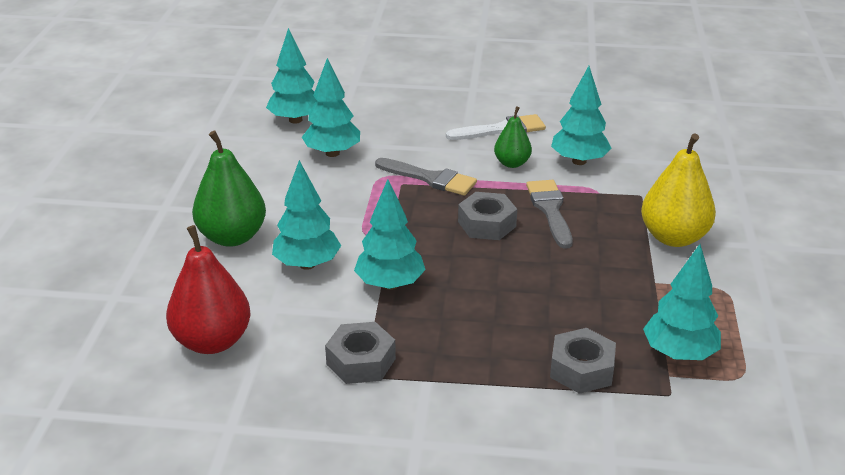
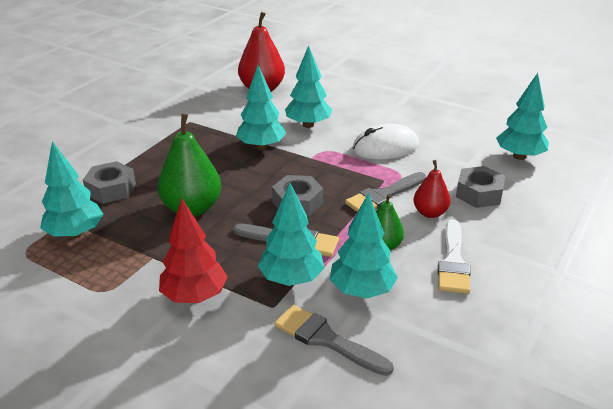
camera: 115 degrees right, 0 degrees up
green pear [192,130,266,247] -> green pear moved to [158,114,221,217]
turquoise tree [302,58,360,157] -> turquoise tree moved to [258,183,324,286]
grey nut [325,322,396,384] -> grey nut moved to [456,166,505,208]
yellow pear [641,133,716,247] -> red tree [159,199,228,303]
none -> grey brush [274,305,394,376]
none -> white mouse [352,124,419,160]
none -> red pear [414,160,450,218]

